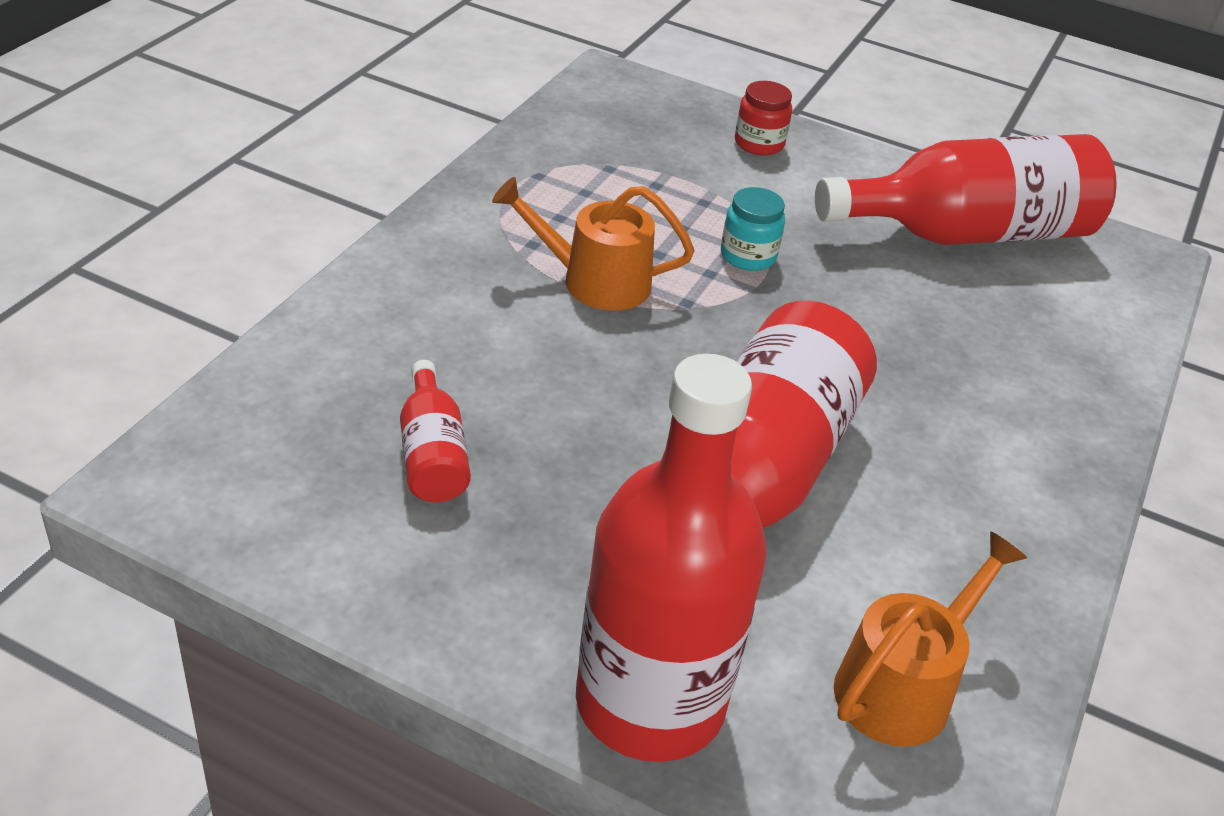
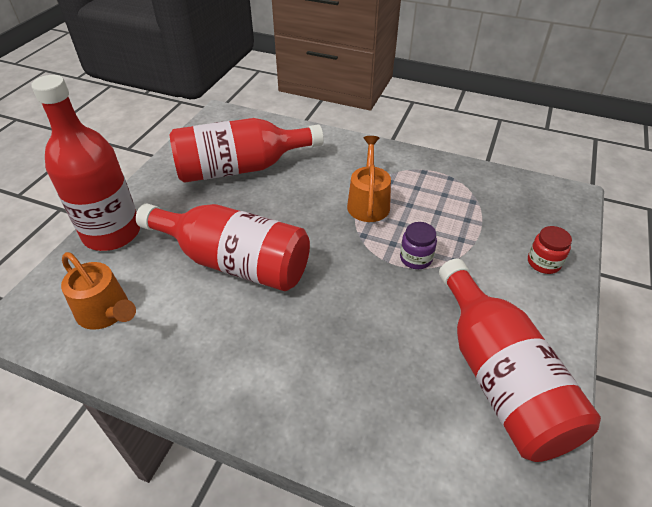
camera: 90 degrees right, 5 degrees up
red bottle [400,360,471,502] -> red bottle [170,118,324,183], size x2.16
turquoise jar [721,187,785,271] -> purple jar [400,222,437,269]

